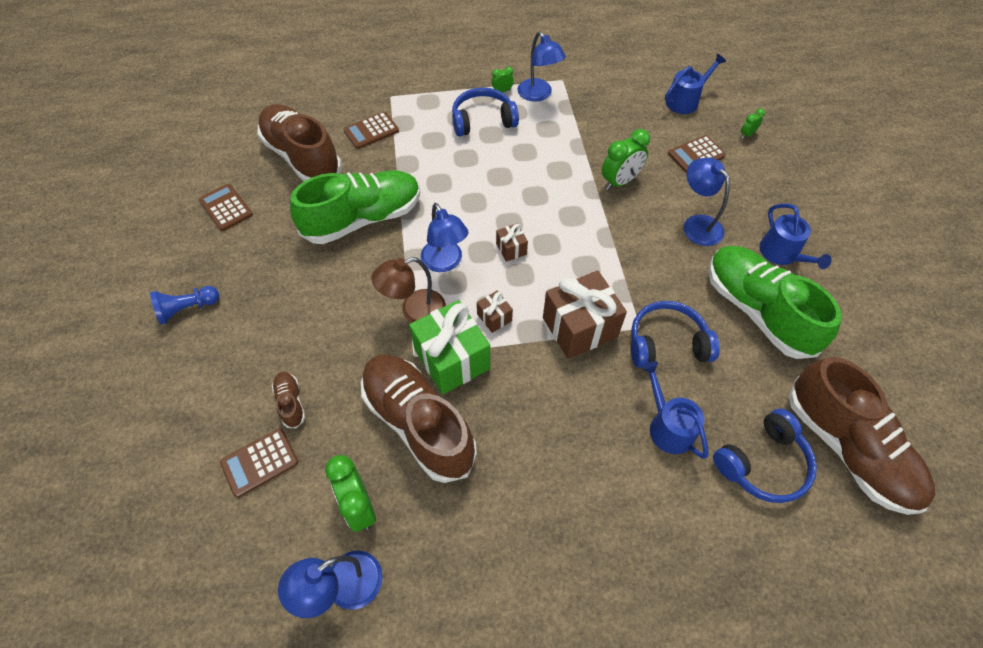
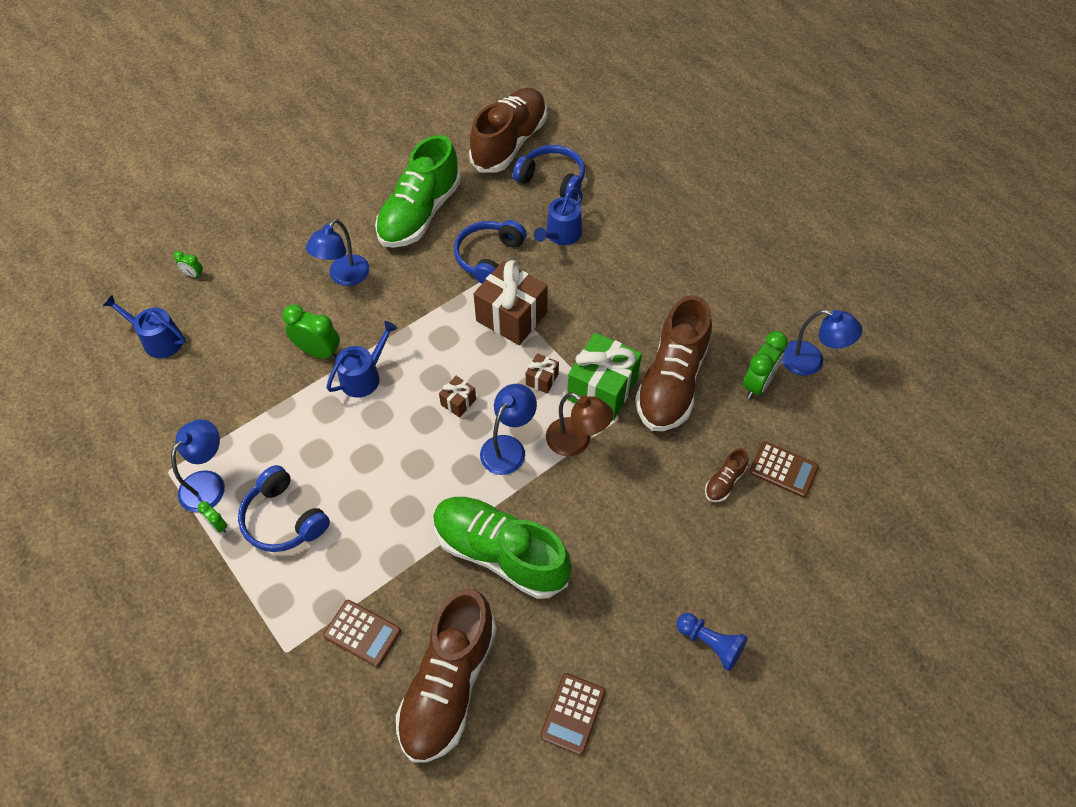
camera: 120 degrees left, 0 degrees up
blue headphones [631,301,720,368] -> blue headphones turned 60 degrees clockwise [454,220,527,284]
brown calculator [668,135,726,173] -> none
blue watering can [759,204,832,269] -> blue watering can moved to [326,321,398,398]

